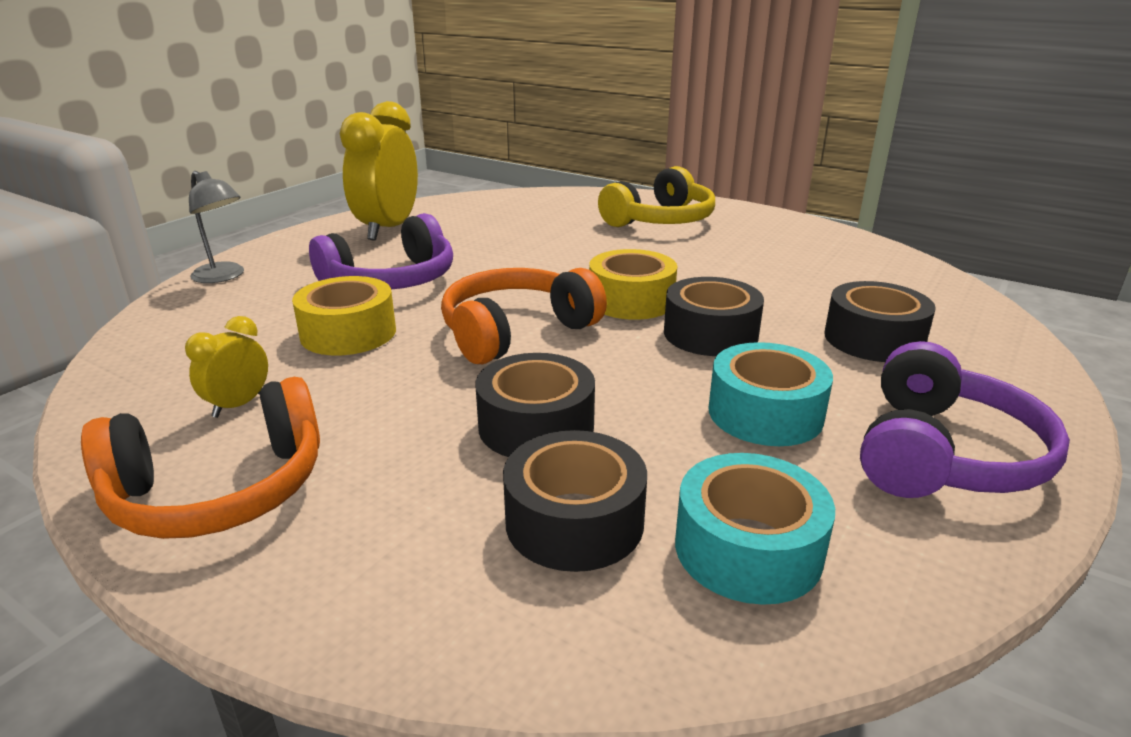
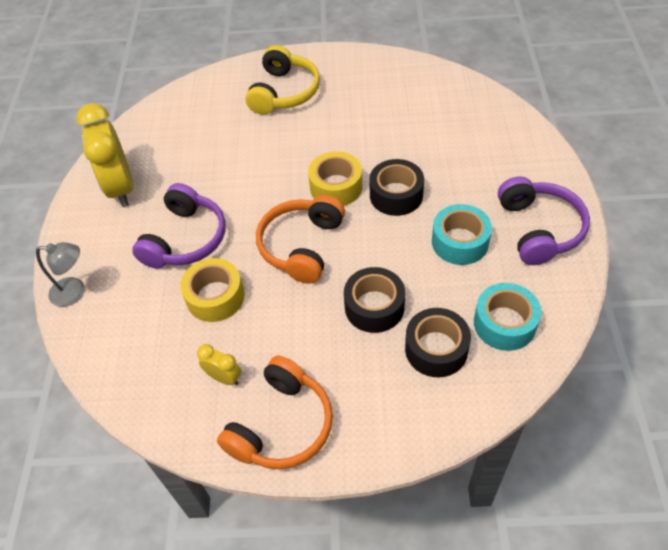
camera: 30 degrees left, 25 degrees up
yellow clock [185,316,268,418] -> yellow clock turned 120 degrees clockwise [197,344,241,385]
black tape [824,281,936,362] -> none

